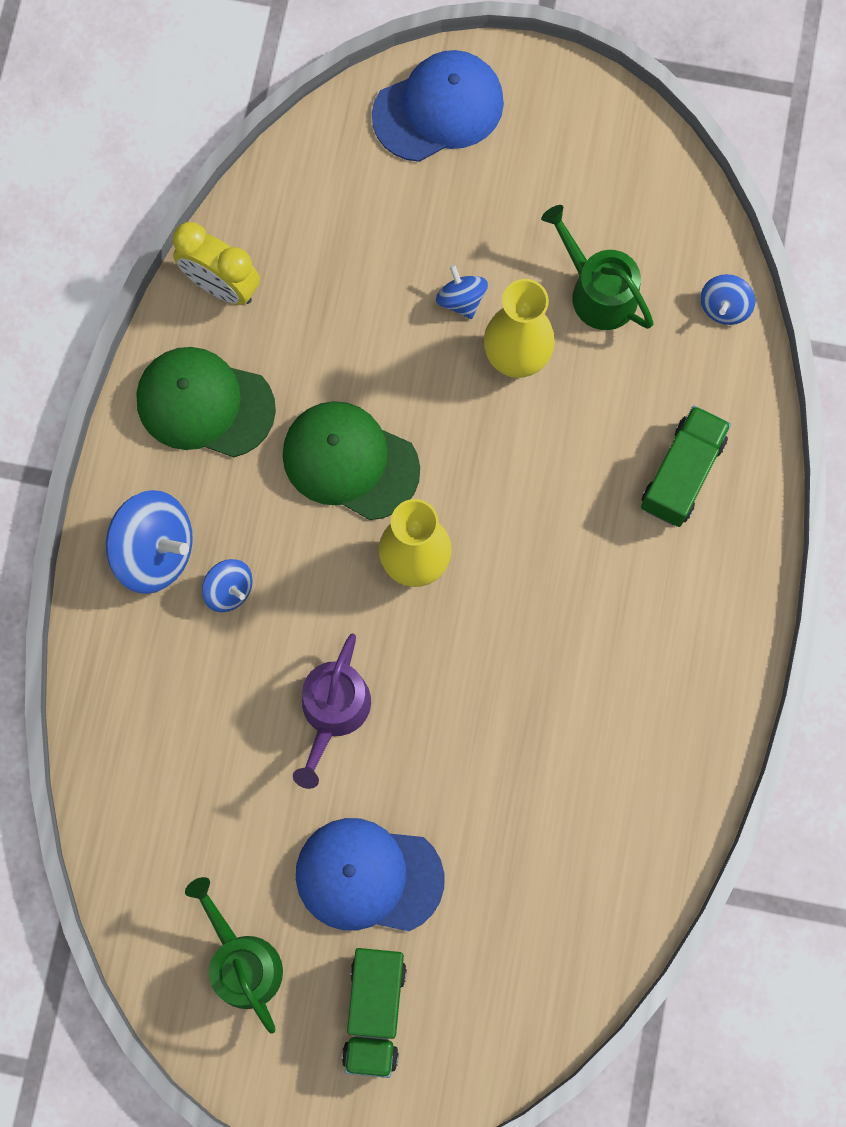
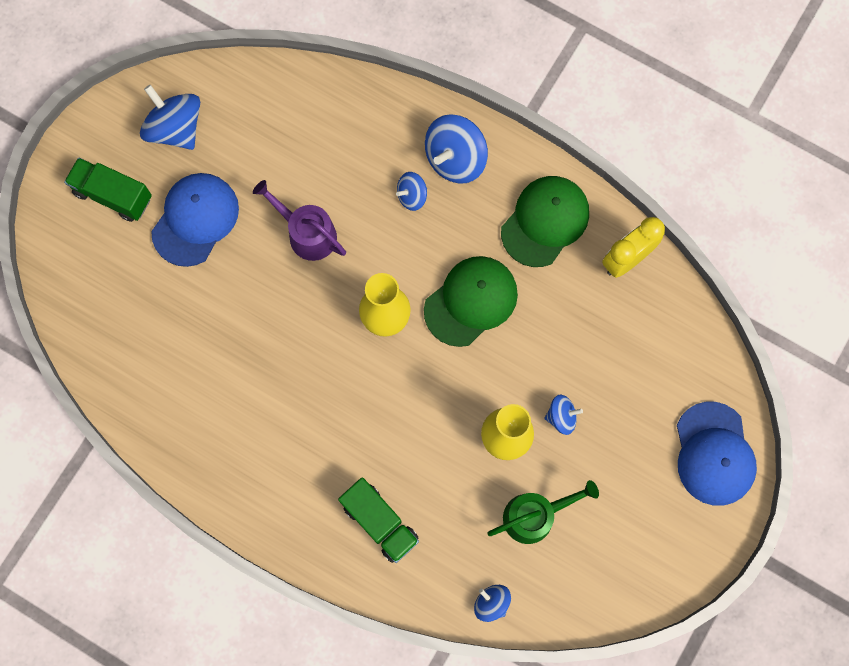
camera: 110 degrees right, 0 degrees up
green watering can [185,877,283,1034] -> blue spinning top [140,85,200,150]

